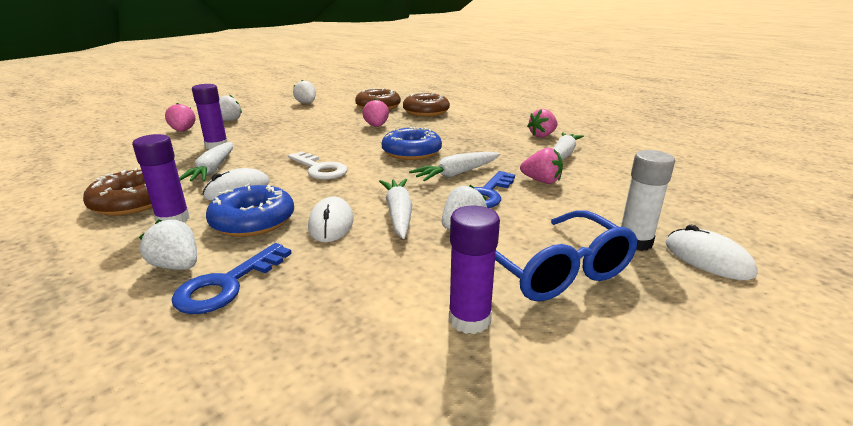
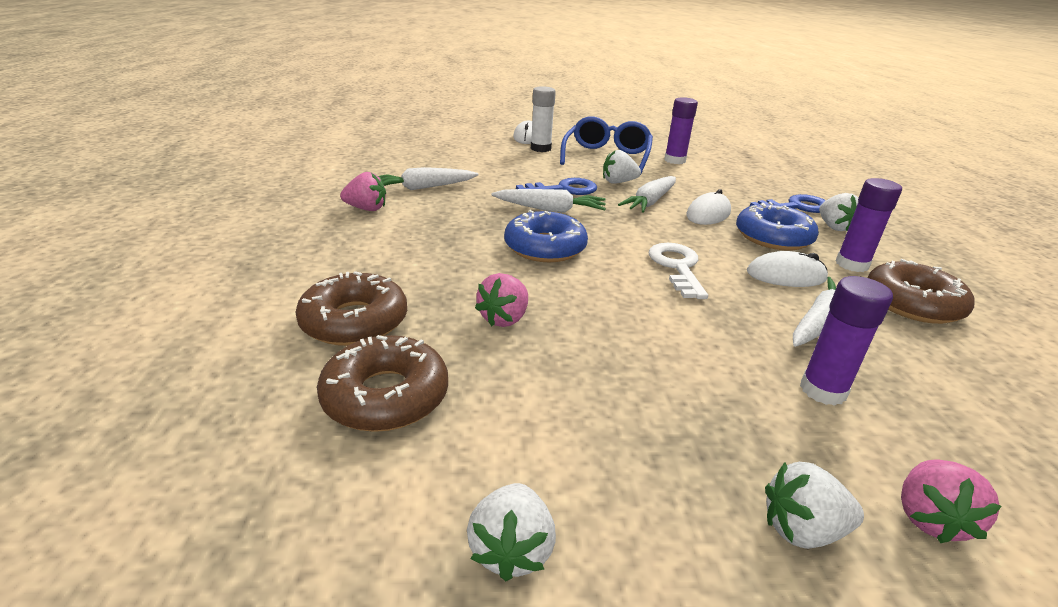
camera: 140 degrees left, 5 degrees up
pink strawberry [520,148,563,184] -> none

